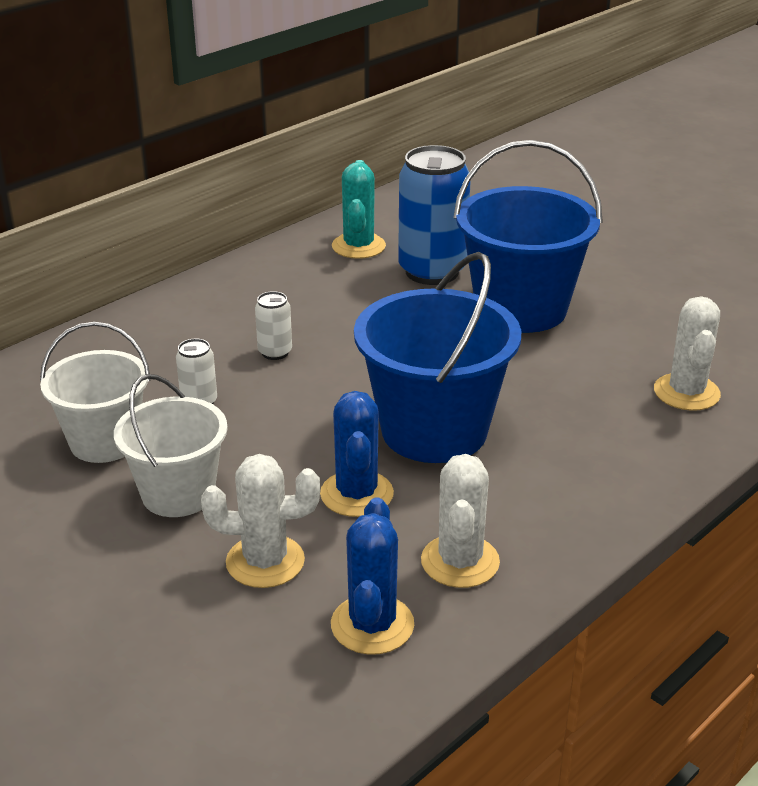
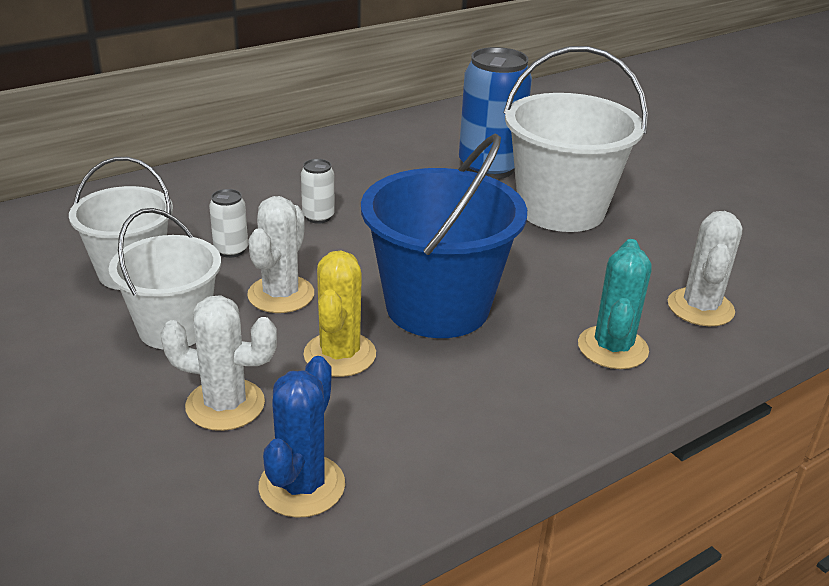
camera: 10 degrees right, 0 degrees up
blue cactus [320,391,394,517] -> yellow cactus [303,251,376,377]
turquoise cactus [332,160,386,259] -> turquoise cactus moved to [578,239,652,369]
white cactus [421,454,500,588] -> white cactus moved to [247,196,314,313]
blue bucket [453,140,603,333] -> white bucket [503,46,648,232]

